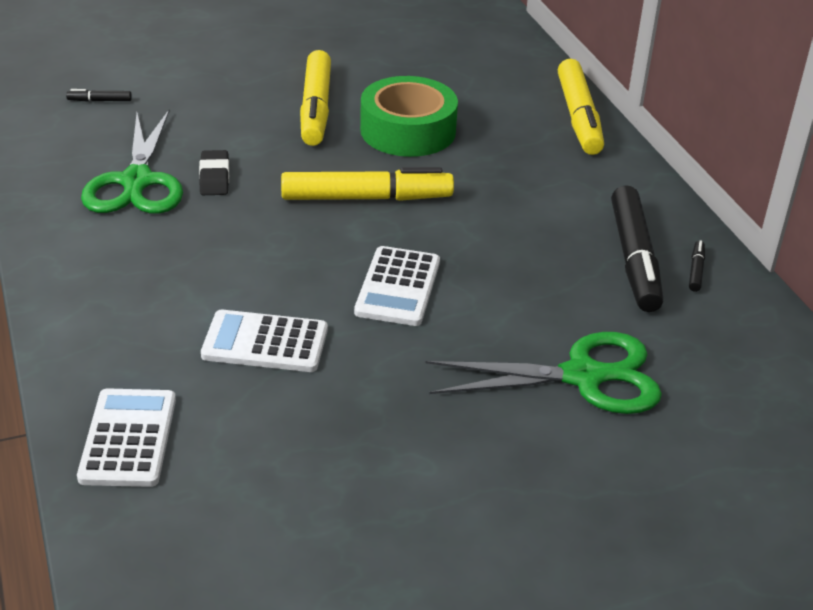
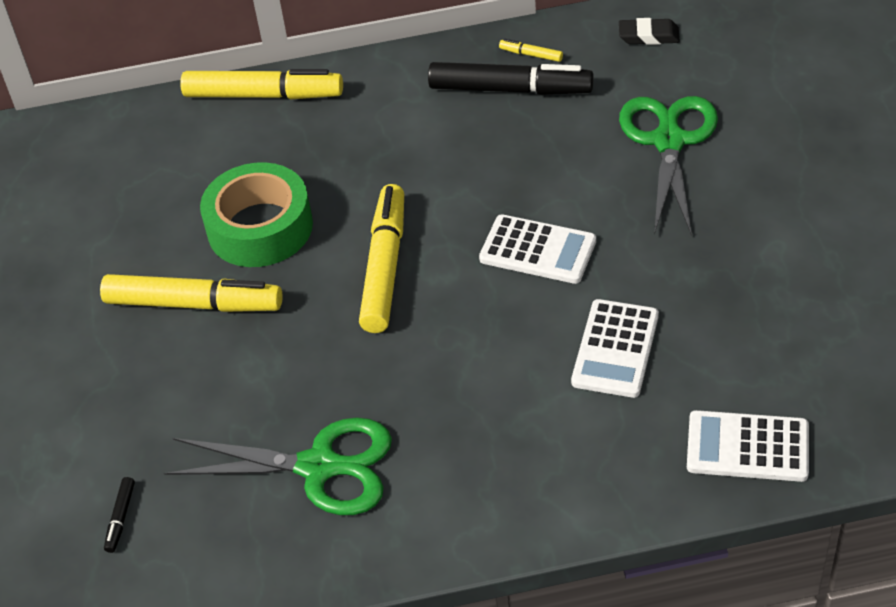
camera: 75 degrees left, 10 degrees up
black eraser [199,150,229,195] -> black eraser moved to [619,18,680,45]
black marker [689,240,705,292] -> yellow marker [499,39,563,62]

